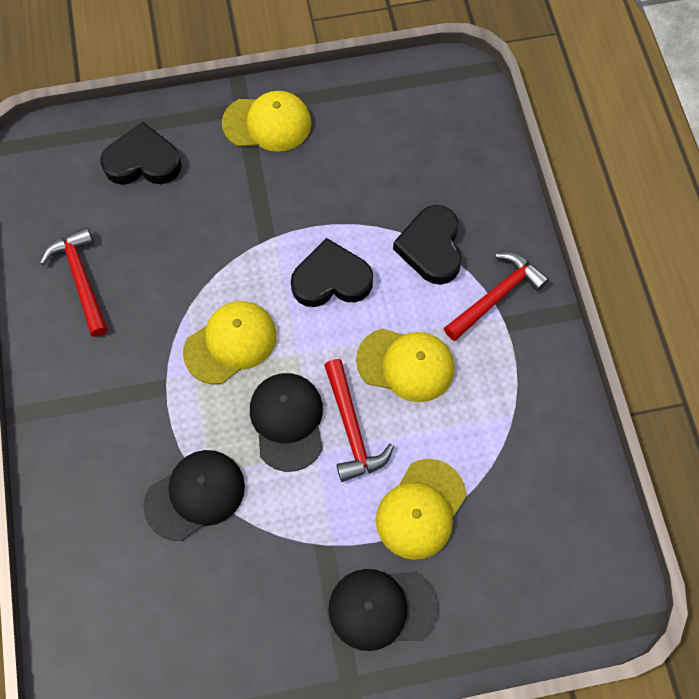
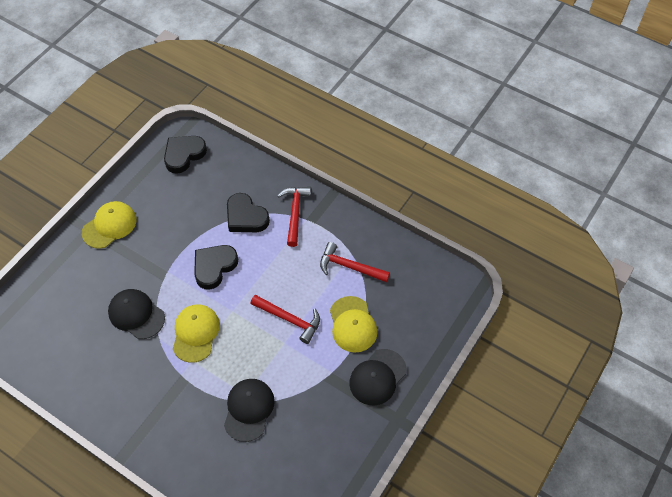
camera: 45 degrees left, 10 degrees down
red hammer [40,227,108,337] -> red hammer moved to [320,242,390,282]
black heart [100,122,182,185] -> black heart moved to [164,136,207,174]
black cap [250,373,323,472] -> black cap moved to [108,289,165,339]
yellow cap [356,328,454,402] -> none

